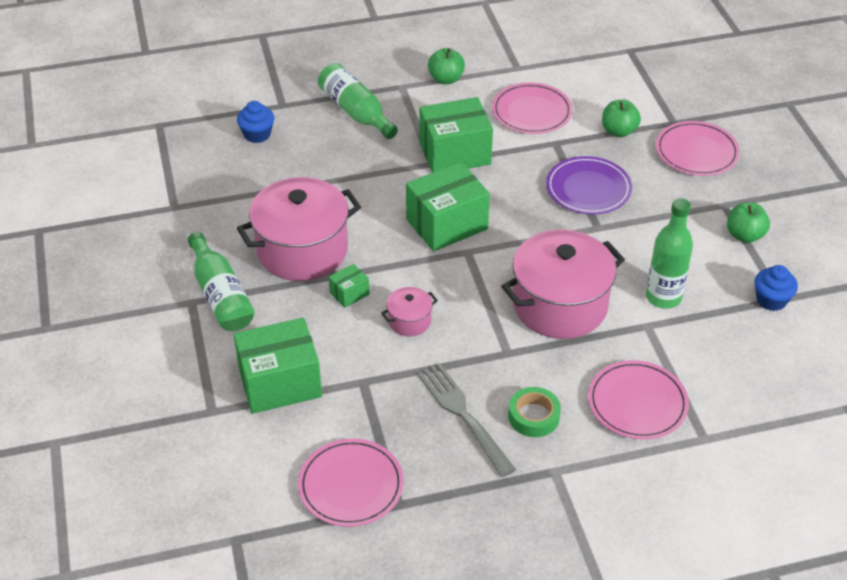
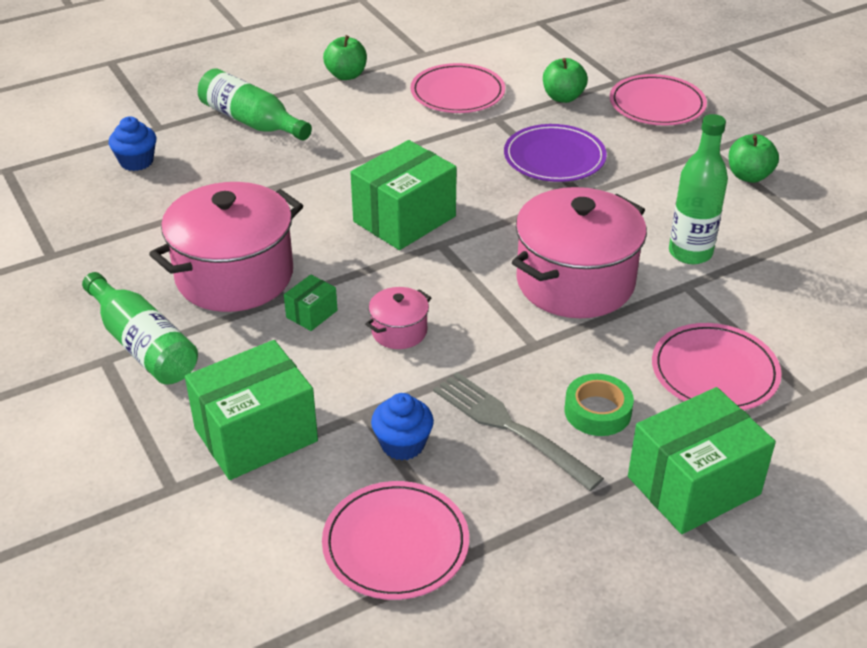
camera: 15 degrees left, 5 degrees down
green box [419,97,493,173] -> green box moved to [628,387,776,534]
blue cupcake [754,265,798,311] -> blue cupcake moved to [371,393,434,460]

